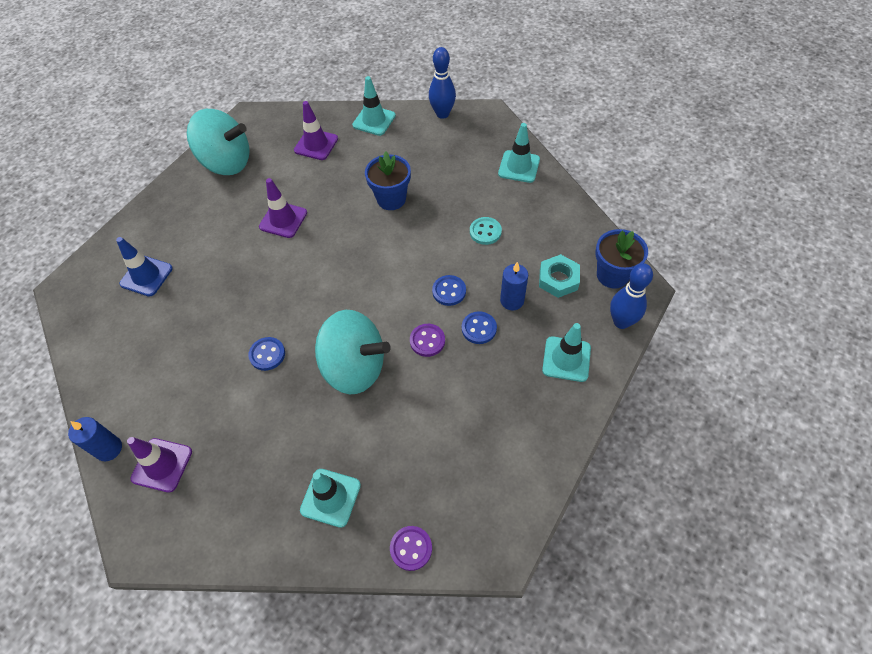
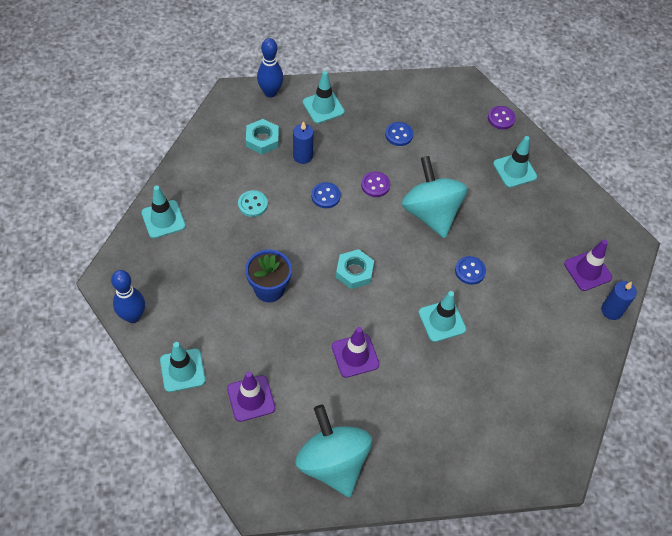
camera: 135 degrees left, 0 degrees up
blue traffic cone [116,237,173,297] -> none
blue button [462,311,497,344] -> blue button moved to [385,122,413,146]
blue flower pot [595,229,648,289] -> none
none -> turquoise nut [336,249,374,289]
none -> turquoise traffic cone [419,291,466,342]

